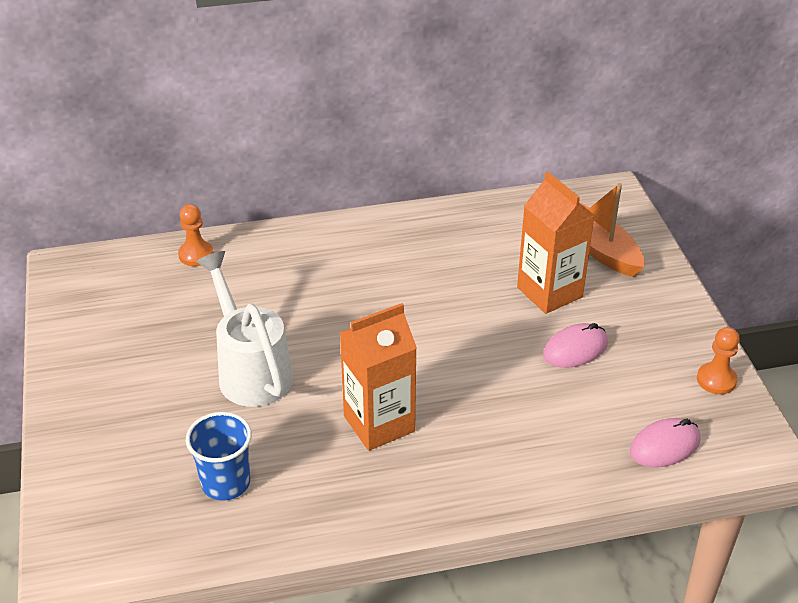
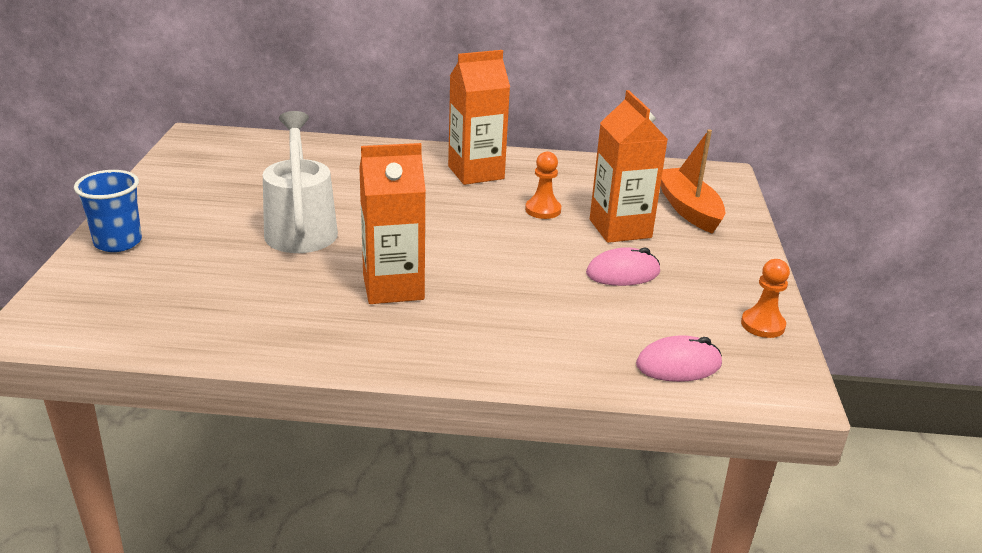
camera: 15 degrees right, 10 degrees down
orange pawn [178,204,214,266] -> orange pawn moved to [525,152,561,219]
blue cup [186,412,252,501] -> blue cup moved to [74,170,142,252]
none -> orange carton [448,50,510,185]

